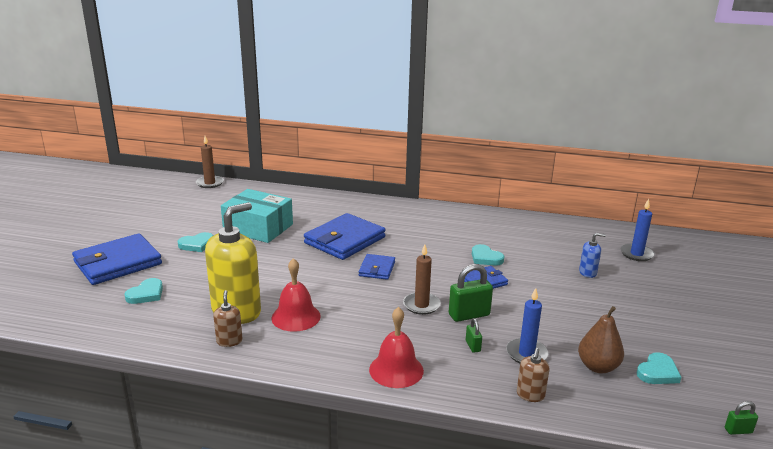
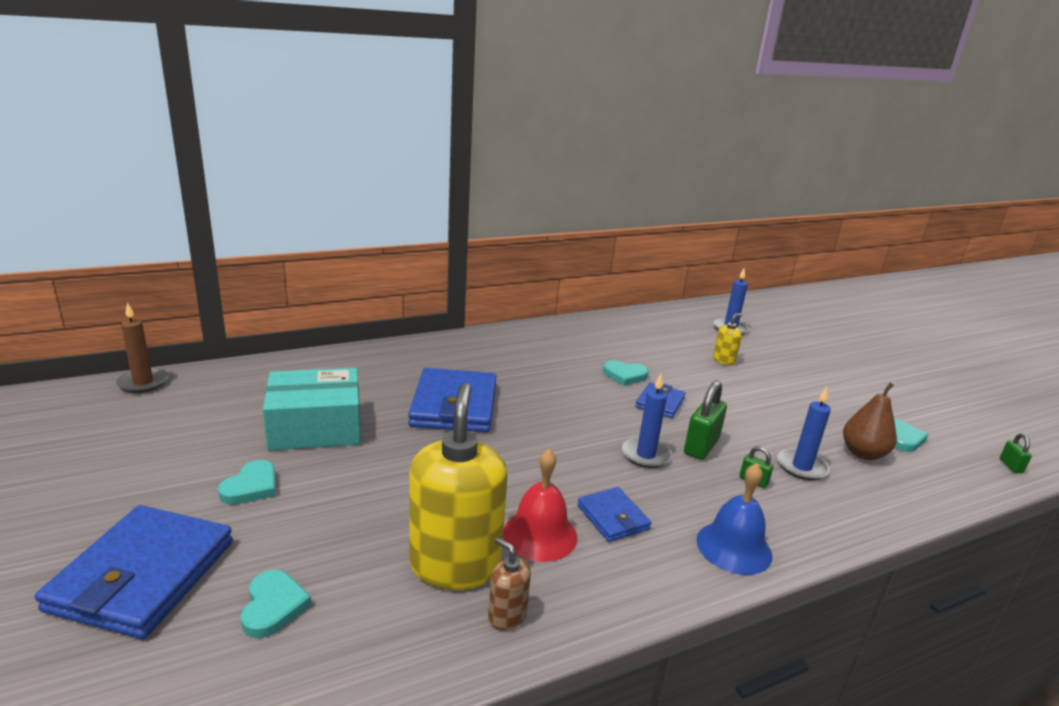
camera: 40 degrees left, 0 degrees up
blue wallet [359,254,395,280] -> blue wallet moved to [577,487,652,542]
red bell [369,307,424,388] -> blue bell [696,463,772,575]
brown candle [403,244,441,315] -> blue candle [622,374,672,468]
brown soap dispenser [517,348,549,402] -> none
blue soap dispenser [579,233,606,278] -> yellow soap dispenser [713,313,742,365]
green padlock [725,401,758,435] -> green padlock turned 45 degrees counterclockwise [1000,433,1032,473]

